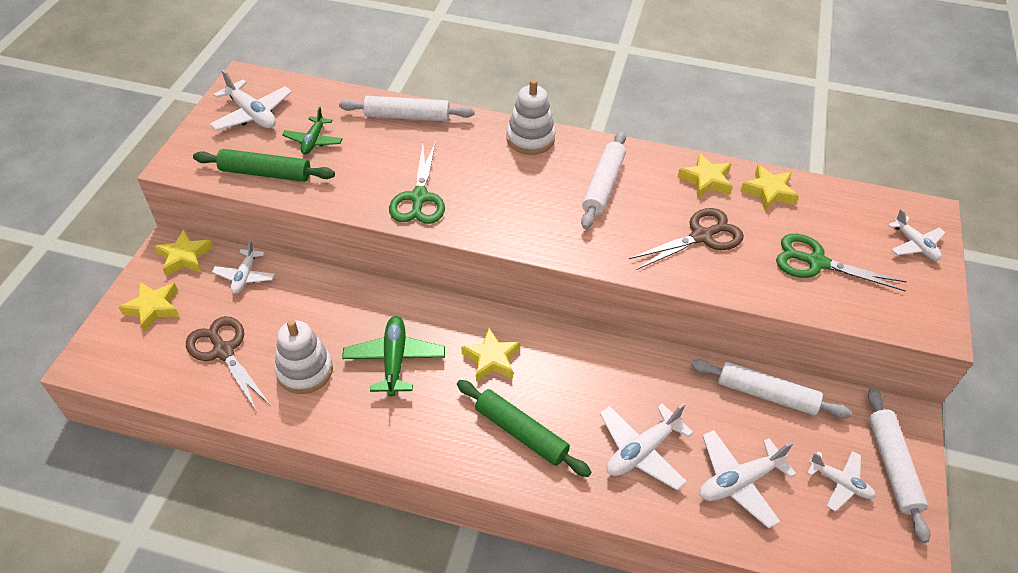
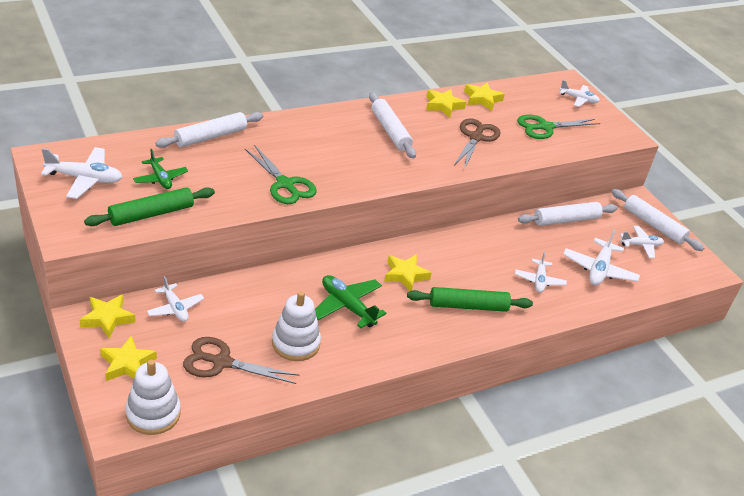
camera: 45 degrees left, 10 degrees down
white stacking toy [507,79,555,155] -> white stacking toy moved to [125,359,181,435]
white plane [600,403,693,490] -> white plane [515,251,567,293], size x0.66

